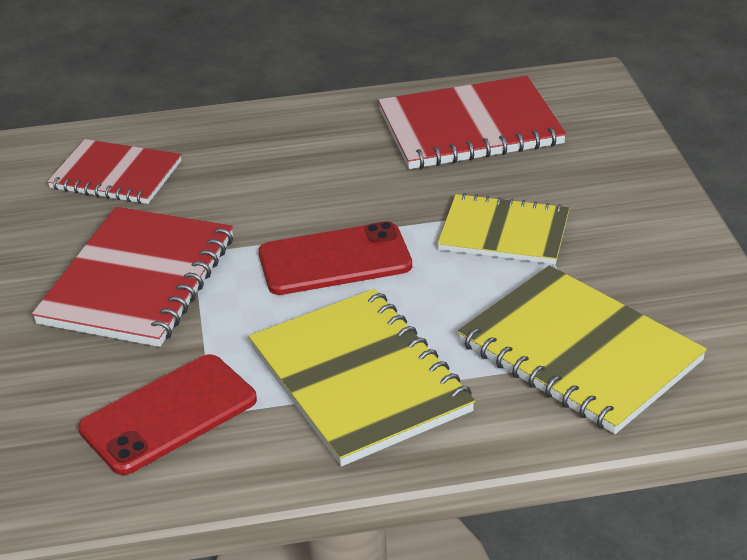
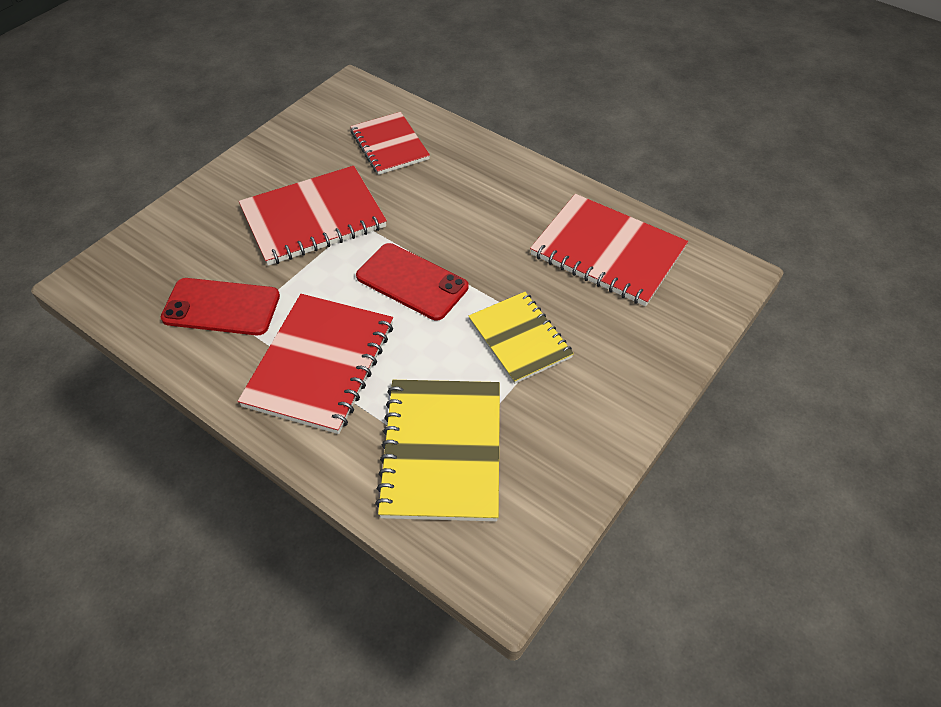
camera: 45 degrees right, 15 degrees up
yellow notebook [249,289,475,466] -> red notebook [238,294,393,434]

